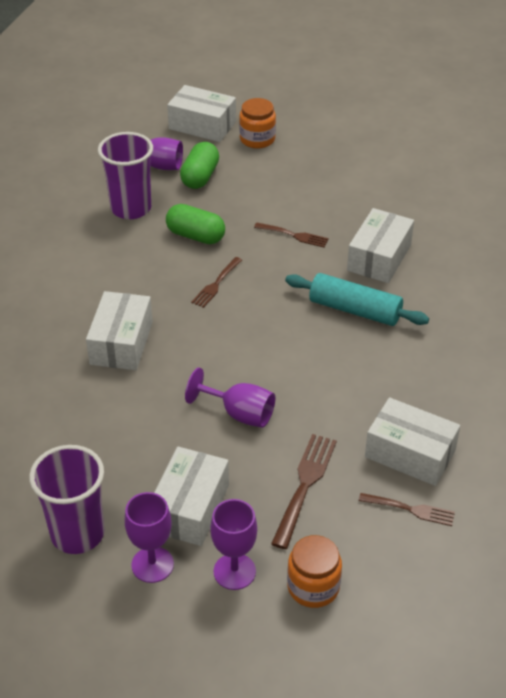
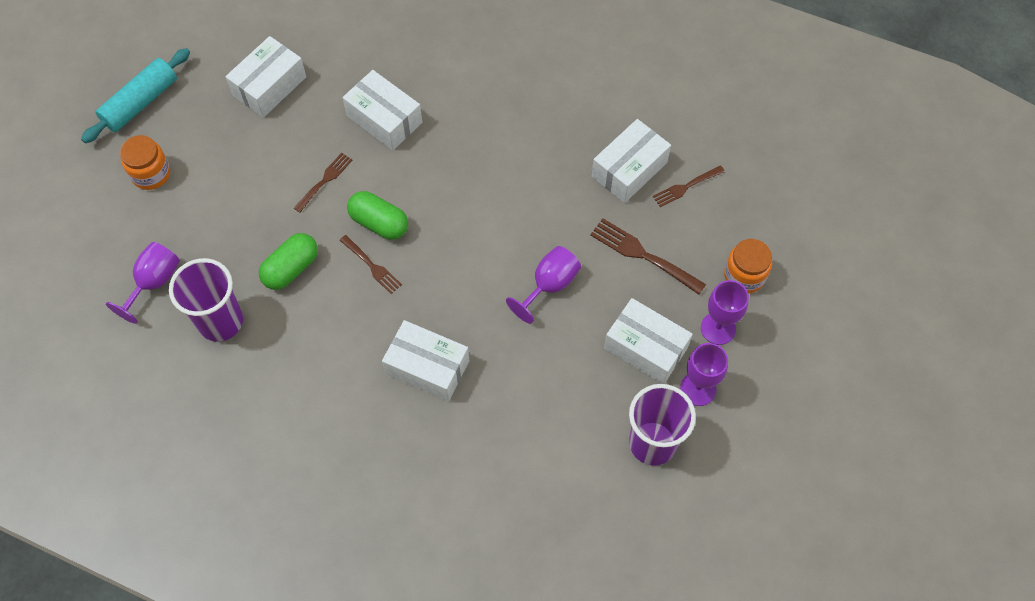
camera: 75 degrees left, 20 degrees up
white box [167,85,236,142] -> white box moved to [225,36,306,118]
green capsule [180,142,219,189] -> green capsule moved to [347,191,408,240]
turquoise rolling pin [285,273,429,326] -> turquoise rolling pin moved to [81,48,190,143]
brown fork [359,493,455,526] -> brown fork turned 150 degrees counterclockwise [653,165,725,207]

